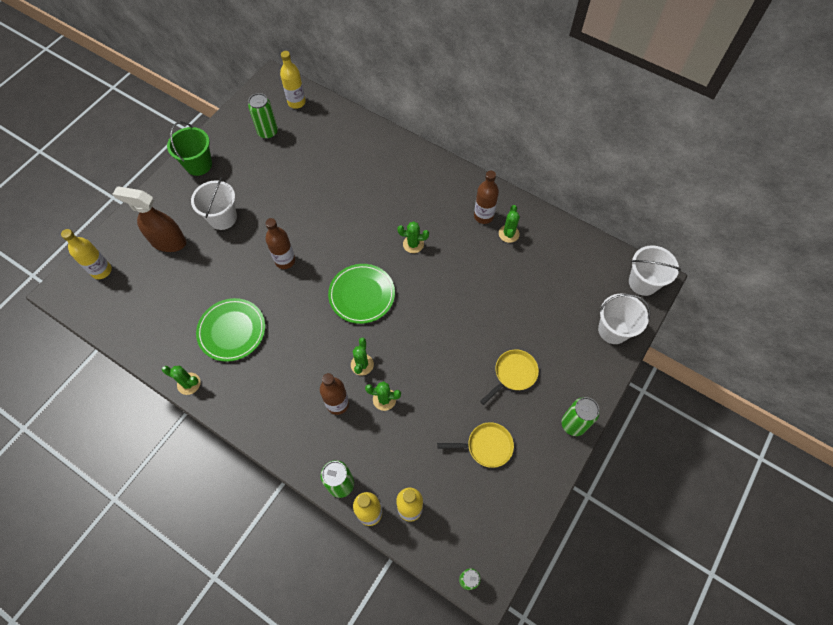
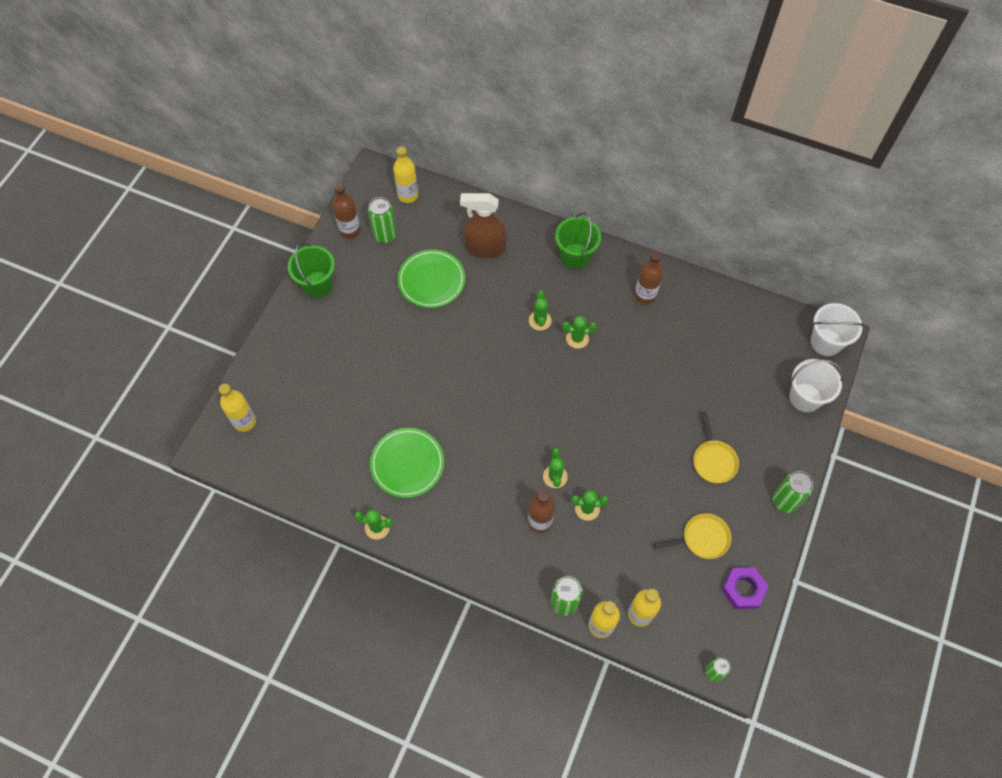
camera: 10 degrees left, 0 degrees up
brown spray bottle [112,187,186,252] -> brown spray bottle moved to [460,193,507,258]
white bucket [191,177,237,230] -> none
brown bottle [265,218,295,269] -> brown bottle moved to [332,183,360,239]
green plate [328,264,395,324] -> green plate moved to [397,249,465,308]
yellow pan [480,349,539,405] -> yellow pan turned 135 degrees clockwise [693,411,739,483]
green cactus [499,205,520,243] -> green cactus moved to [529,291,552,331]
none -> green bucket [555,212,601,269]
none -> purple nut [722,568,768,609]

